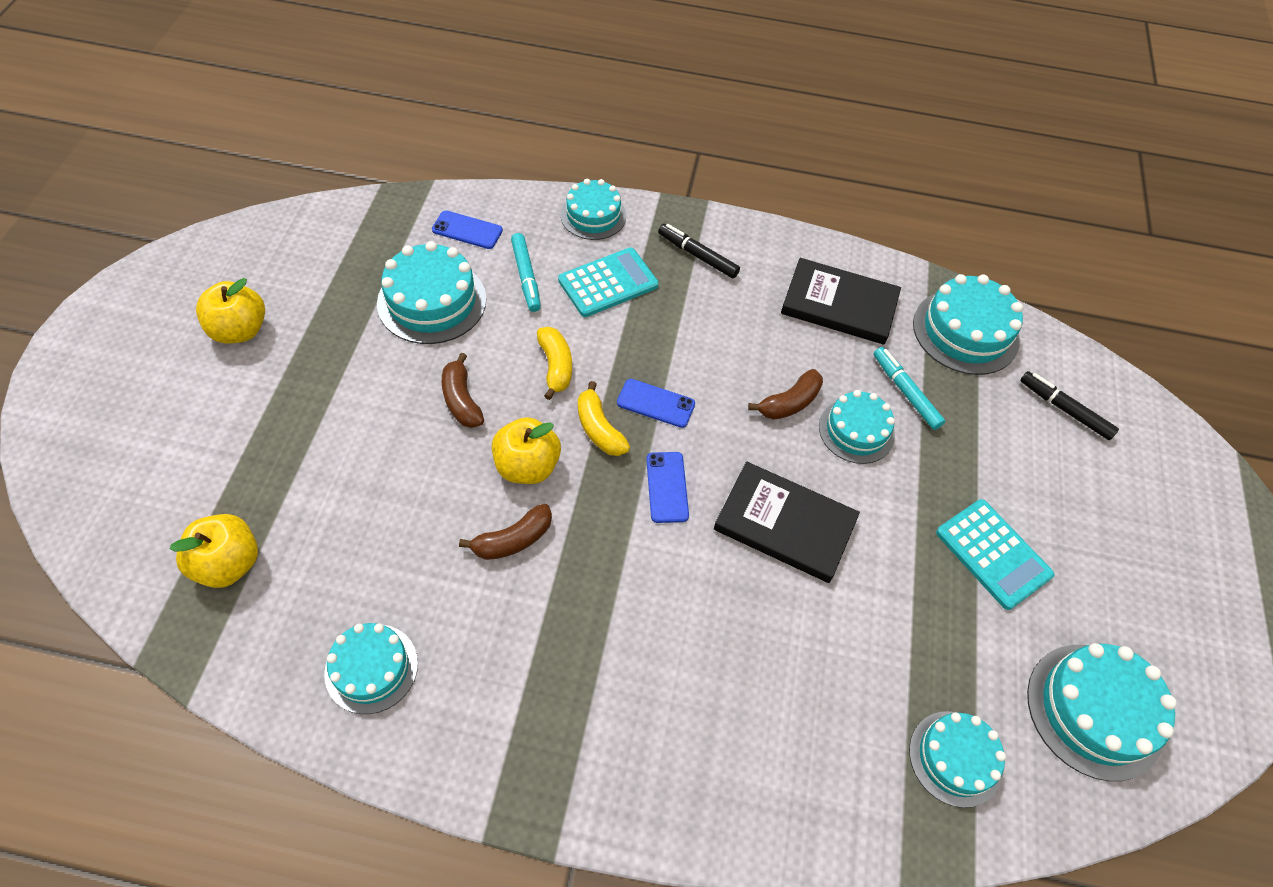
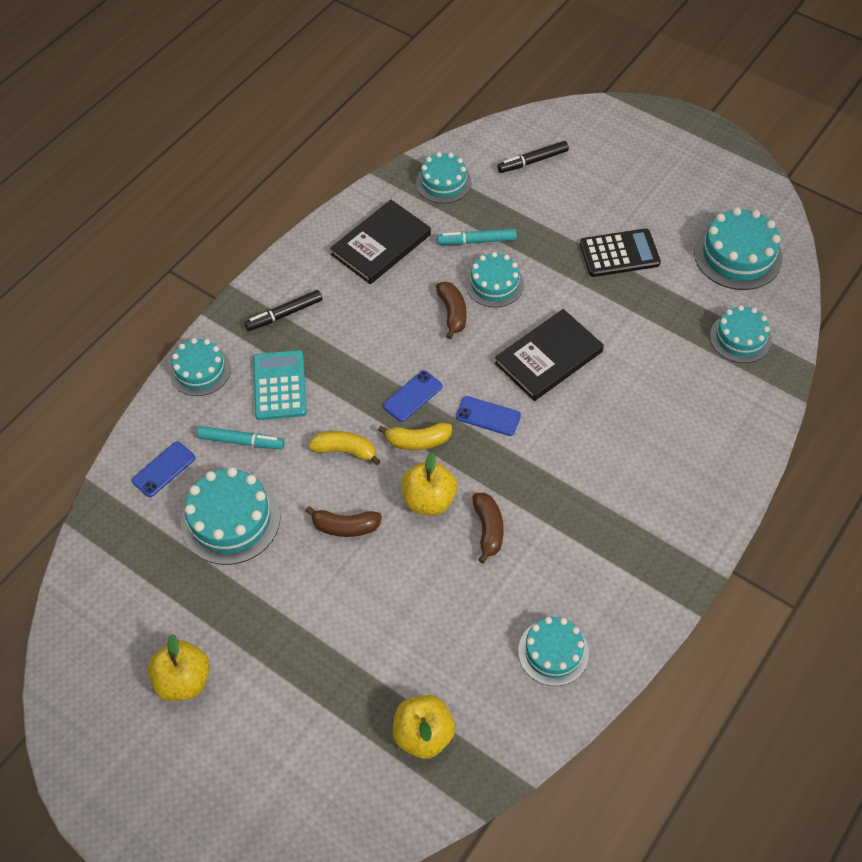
camera: 60 degrees left, 0 degrees up
turquoise cake [913,274,1023,375] -> turquoise cake [416,152,471,204], size x0.66
turquoise calculator [936,499,1054,610] -> black calculator [580,228,661,277]

